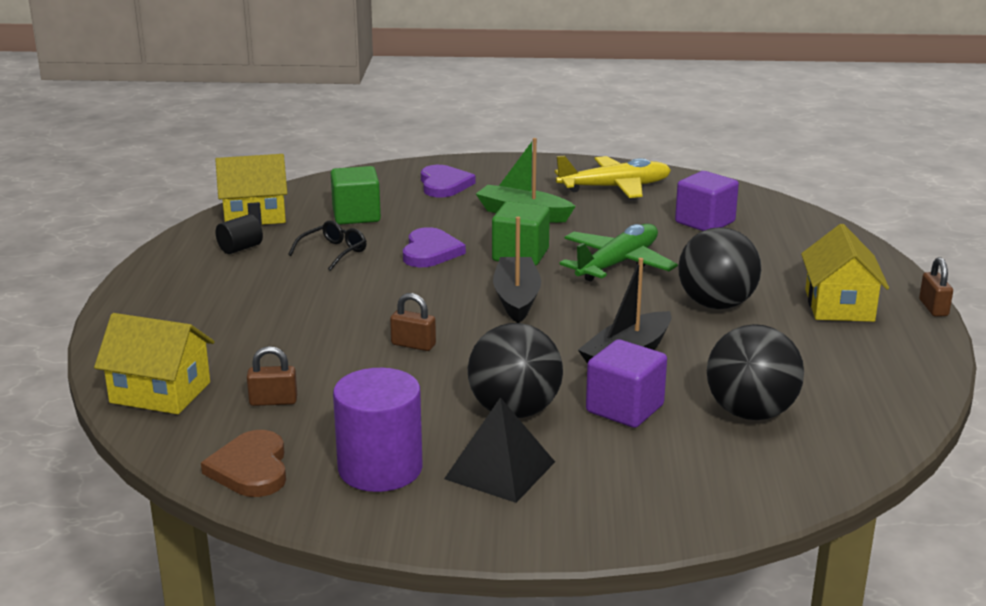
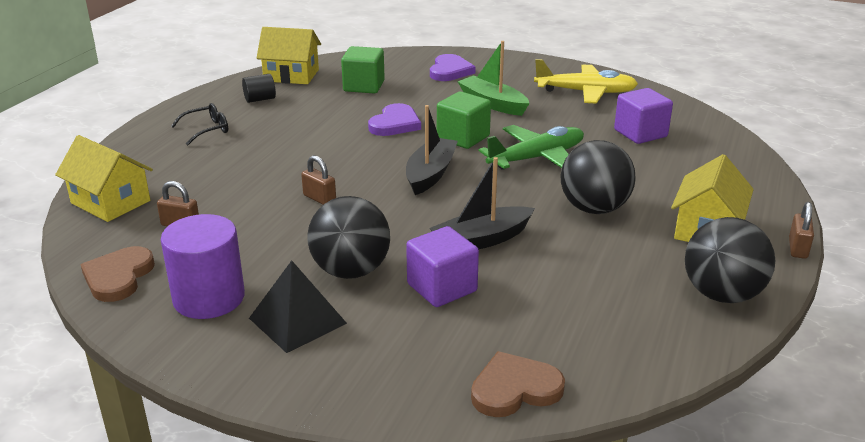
camera: 20 degrees right, 5 degrees up
black glasses [288,220,367,271] -> black glasses moved to [171,103,228,145]
black ball [707,324,804,420] -> black ball moved to [685,217,776,303]
none -> brown heart [471,351,565,417]

